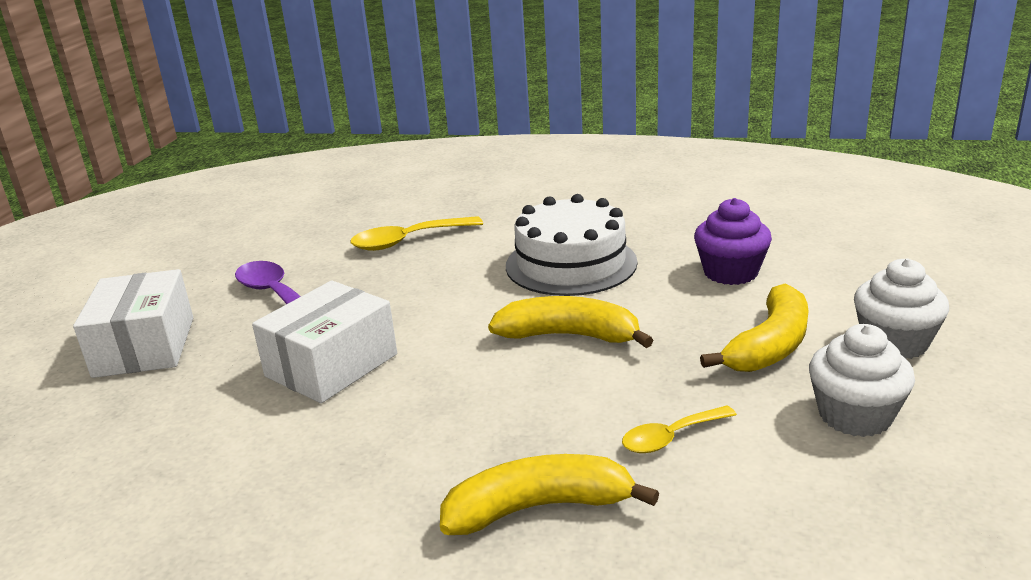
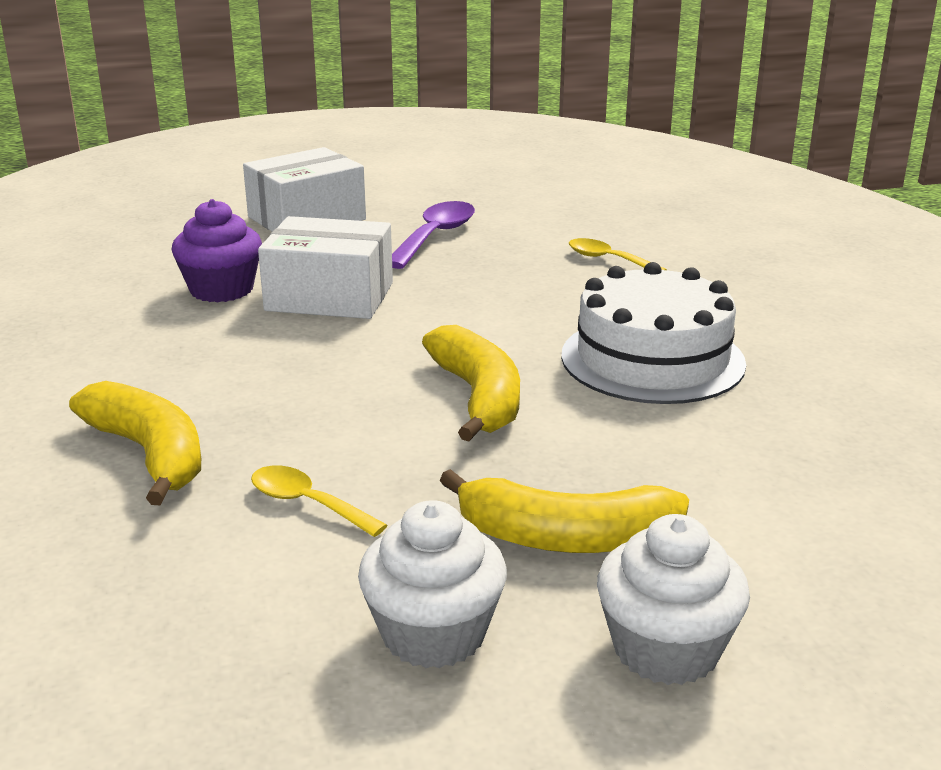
camera: 60 degrees right, 0 degrees up
yellow spoon [350,216,483,251] -> yellow spoon [569,238,667,270], size x0.64
purple cupcake [694,198,772,285] -> purple cupcake moved to [172,199,262,302]

